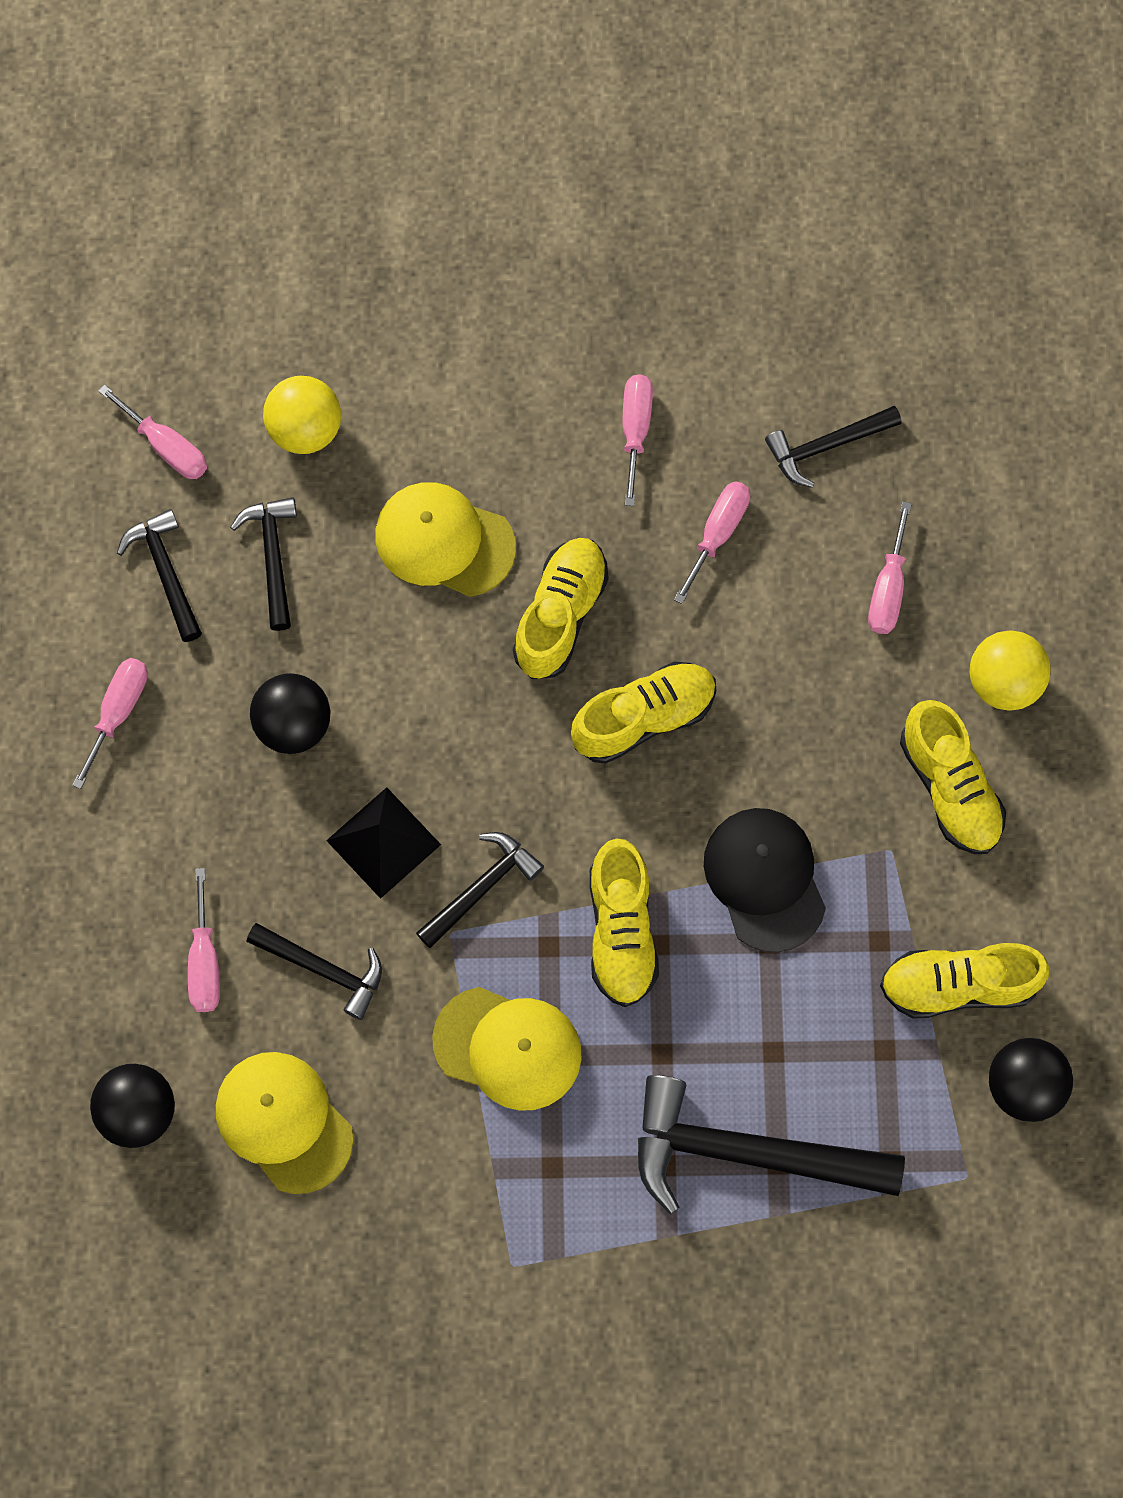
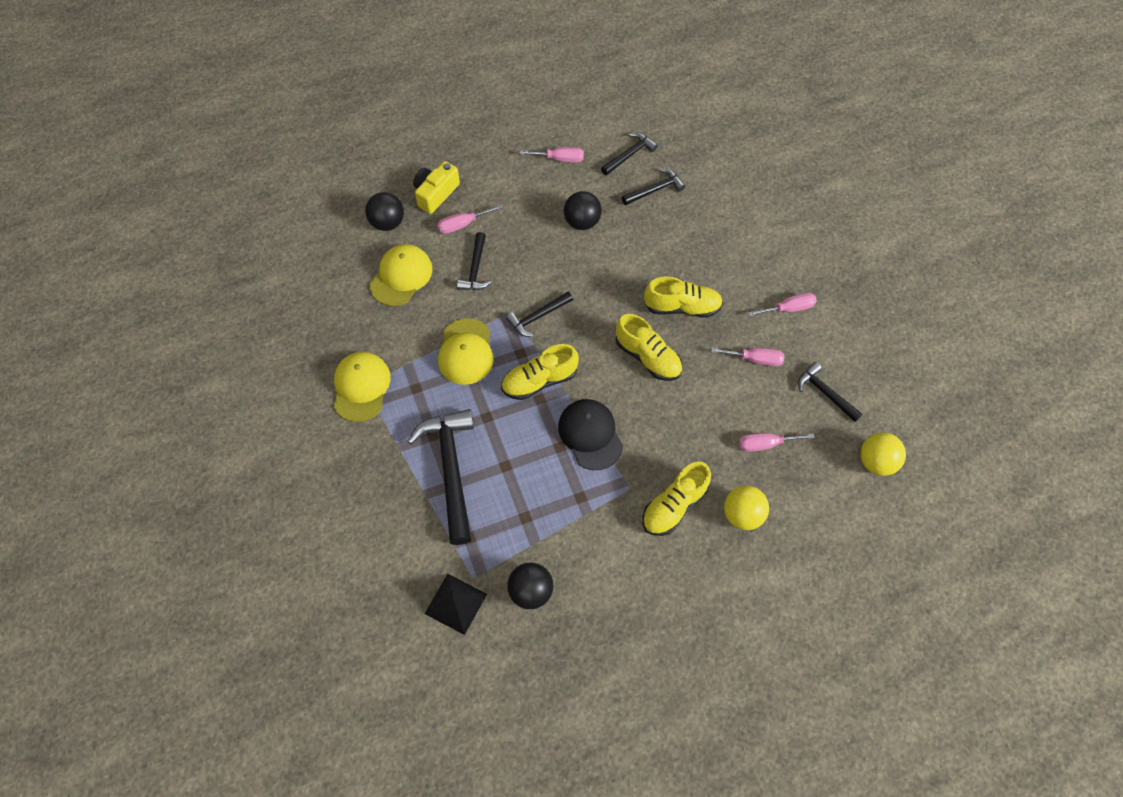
camera: 70 degrees right, 10 degrees down
pink screwdriver [98,384,207,479] -> none
yellow ball [263,376,341,454] -> yellow ball moved to [860,432,906,476]
black pyramid [326,787,441,899] -> black pyramid moved to [425,574,487,635]
yellow cap [375,482,516,597] -> yellow cap moved to [334,352,391,422]
black hammer [416,832,544,948] -> black hammer turned 120 degrees clockwise [506,292,573,337]
black cap [704,808,826,953] -> black cap turned 75 degrees counterclockwise [558,399,623,470]
yellow shoe [880,943,1049,1018] -> none
none -> yellow camera [413,161,460,214]

